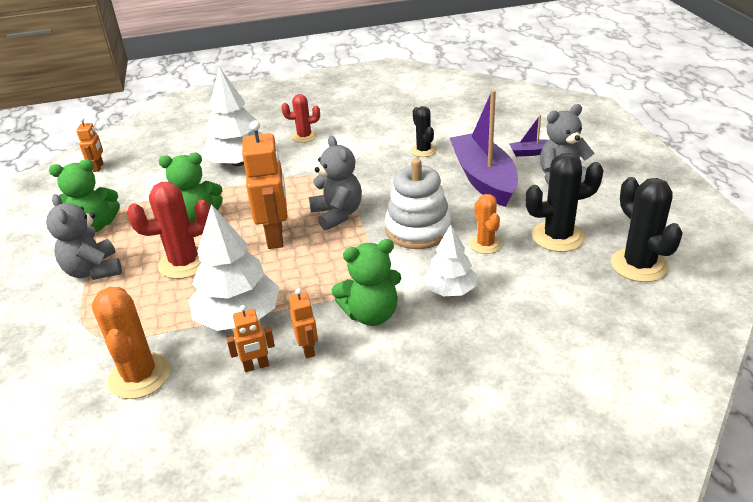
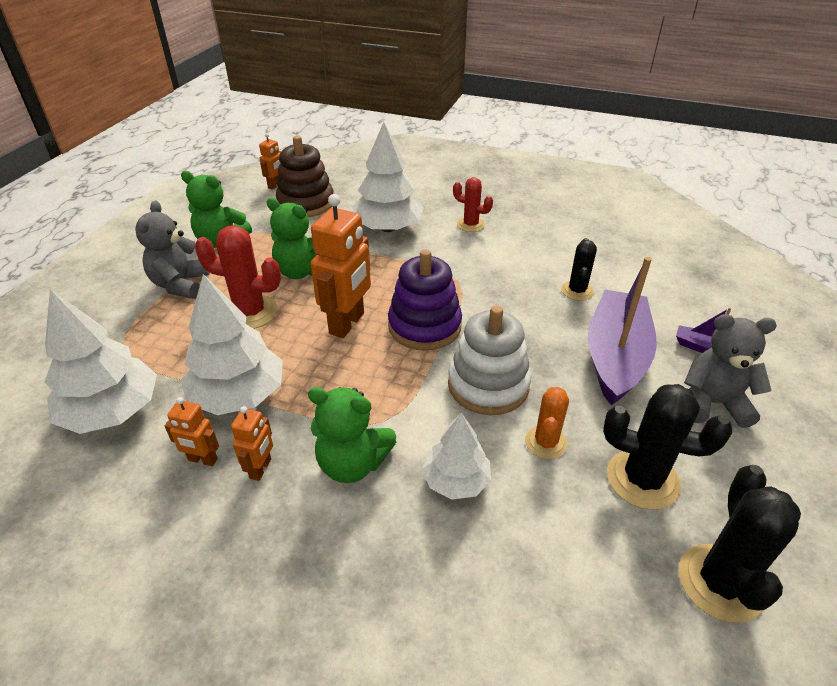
camera: 30 degrees right, 5 degrees up
orange cactus [92,287,171,399] -> white tree [45,290,157,434]
grey teddy bear [309,136,362,231] -> purple stacking toy [388,249,462,351]
none -> brown stacking toy [276,135,333,217]

